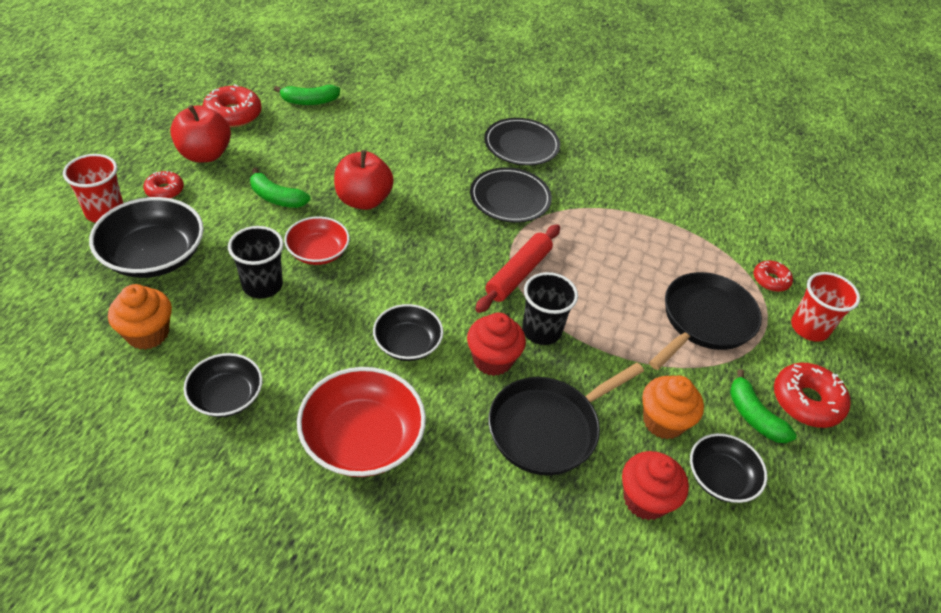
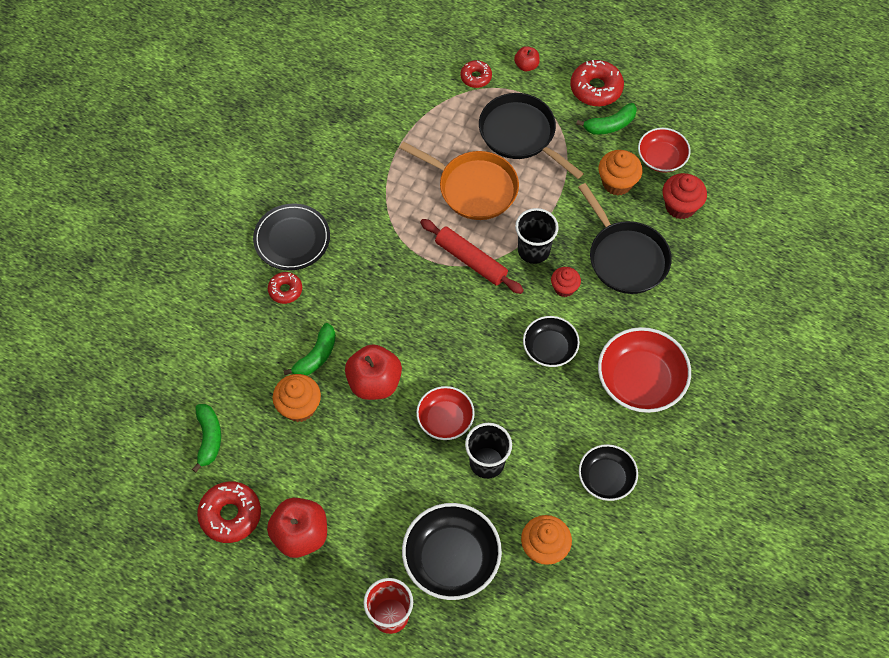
camera: 80 degrees left, 15 degrees up
red donut [143,171,184,198] -> red donut moved to [268,272,302,304]
green banana [250,168,310,208] -> green banana moved to [283,323,336,376]
red cupcake [467,313,526,376] -> red cupcake [551,267,581,297], size x0.65
black plate [470,167,552,223] -> none
black bowl [690,433,767,503] -> red bowl [638,128,691,173]
red cup [791,272,860,342] -> red apple [514,46,540,72]
none -> orange cupcake [273,374,321,422]
none -> orange pan [399,141,519,220]

